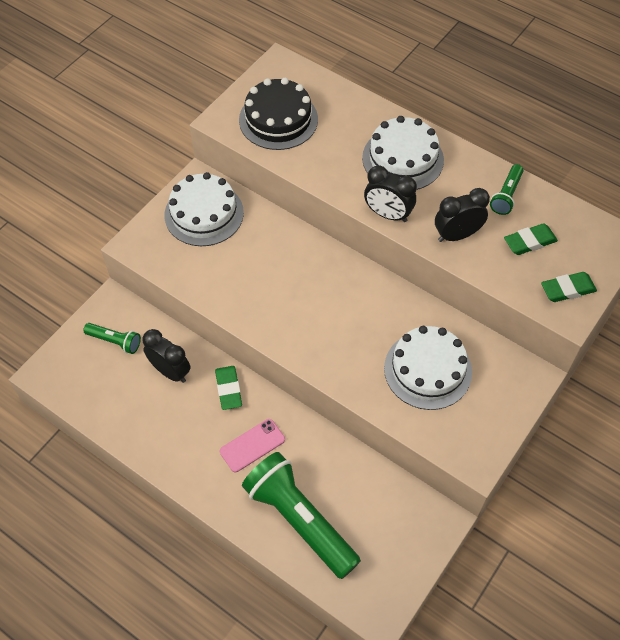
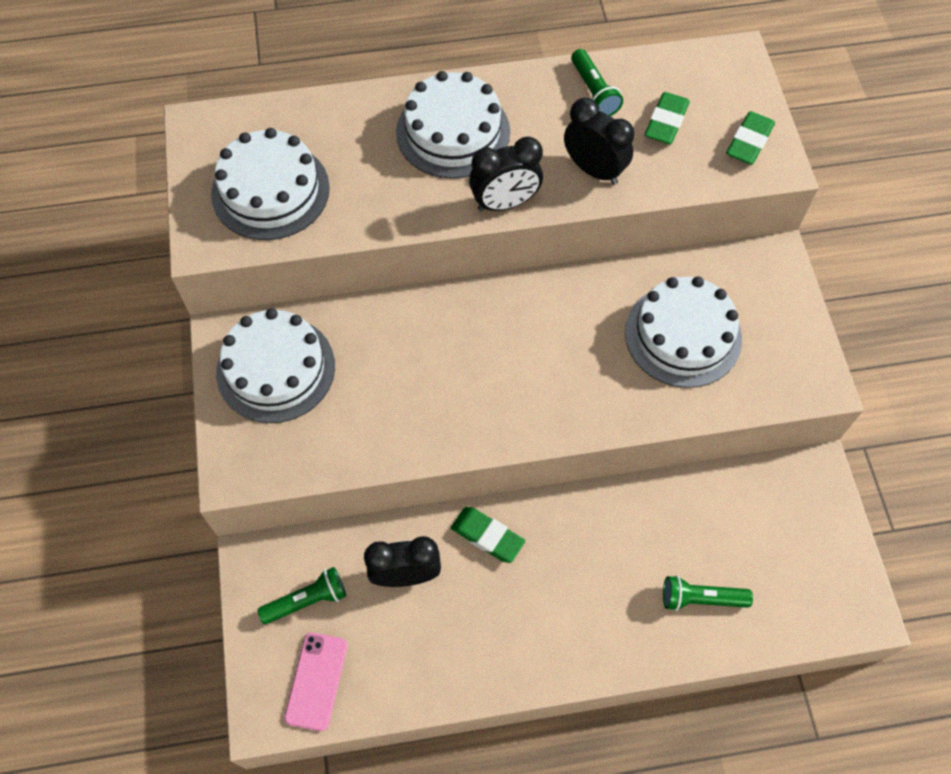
camera: 45 degrees left, 5 degrees up
pink phone [220,419,285,472] -> pink phone moved to [284,633,347,731]
black cake [239,78,318,150] -> white cake [211,128,330,240]
green flashlight [242,452,361,579] -> green flashlight [663,575,753,611], size x0.47
black clock [435,188,490,242] -> black clock turned 105 degrees clockwise [564,98,634,185]

